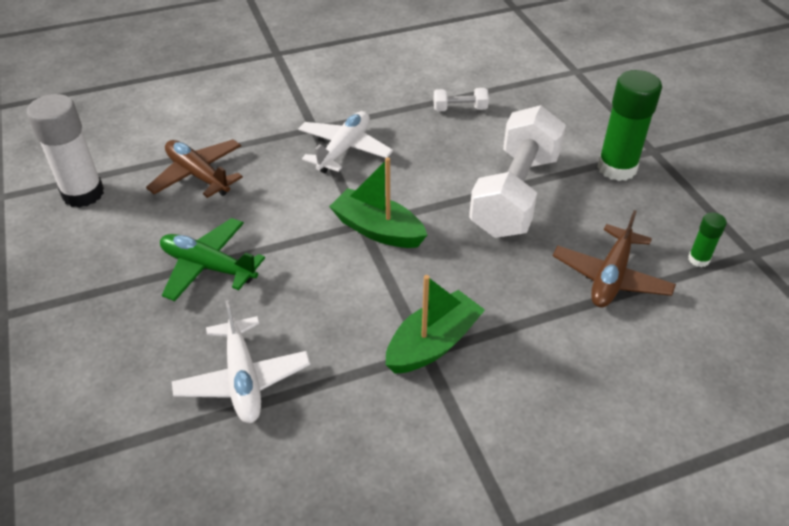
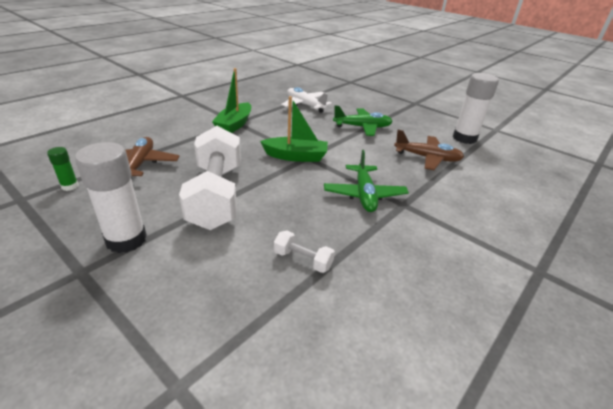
camera: 150 degrees right, 10 degrees down
white plane [298,111,393,173] -> green plane [324,150,409,212]
white dumbbell [433,88,489,111] -> white dumbbell turned 60 degrees clockwise [274,231,335,273]
green glue stick [597,70,662,181] -> white glue stick [75,142,147,253]

